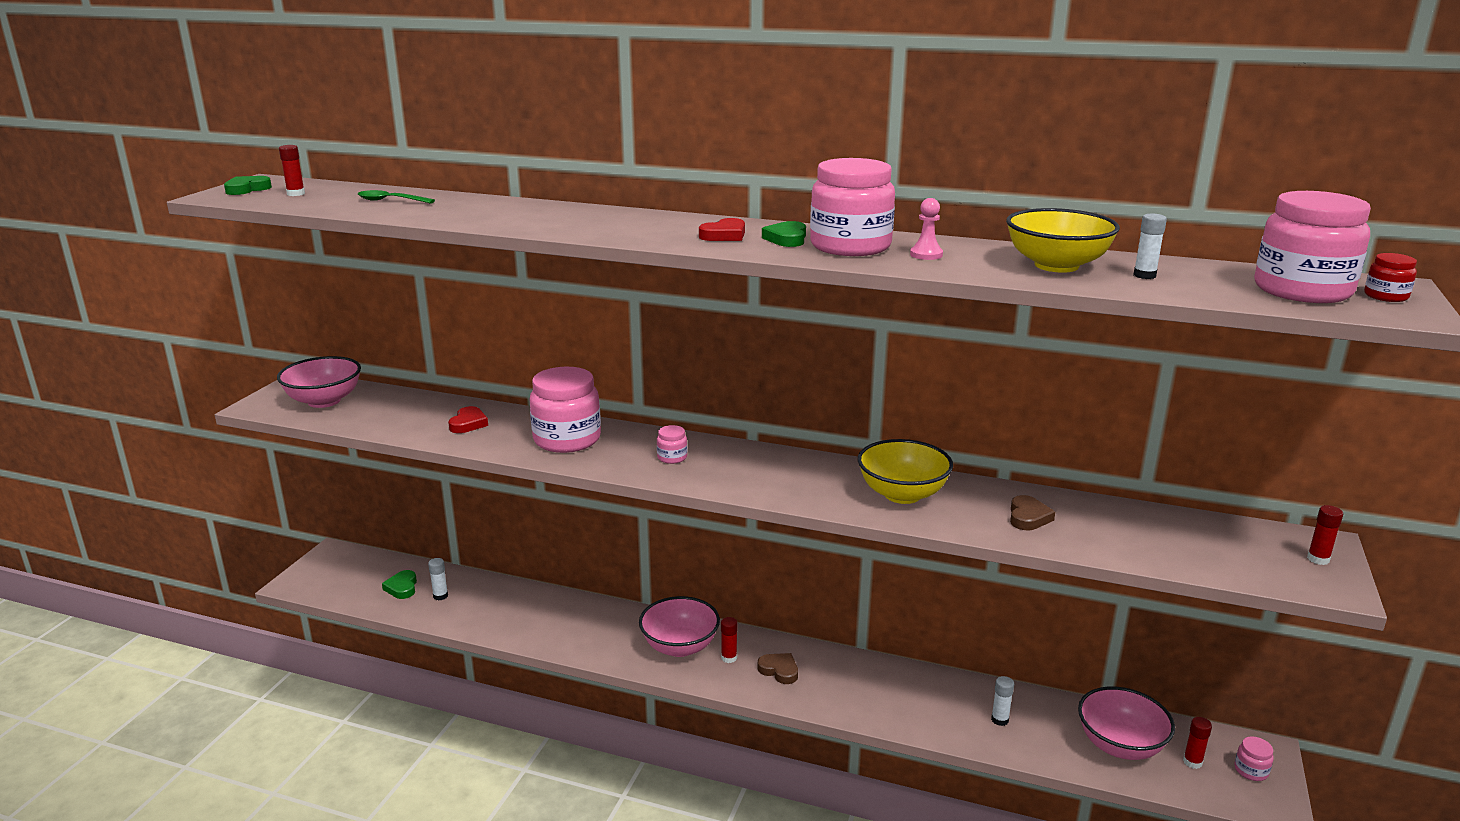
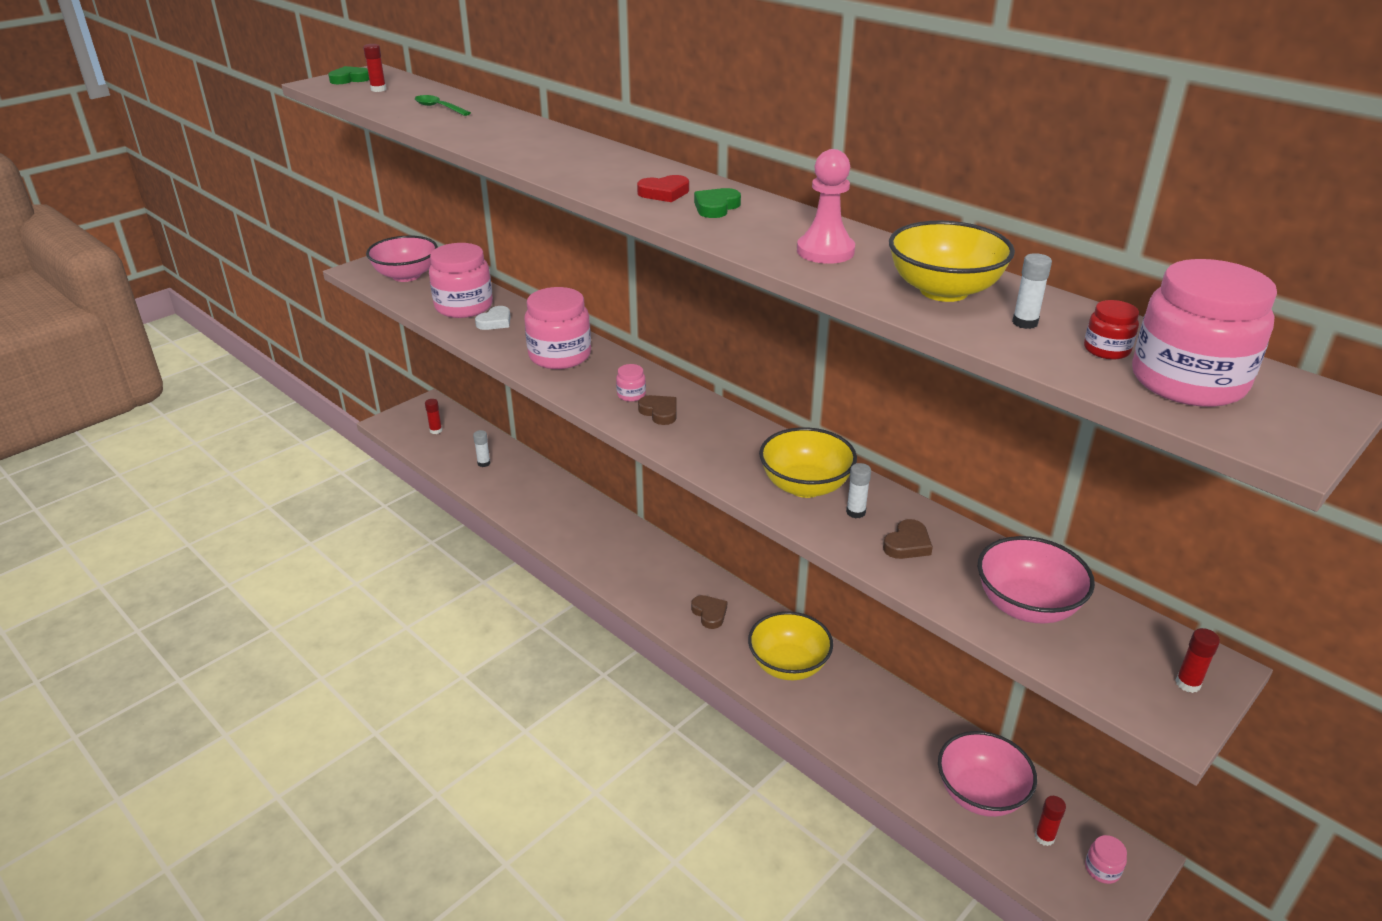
camera: 25 degrees right, 10 degrees up
green heart [382,570,417,599] -> none
red heart [448,406,488,433] -> white heart [475,306,511,330]
pink bowl [639,596,720,657] -> pink bowl moved to [978,536,1095,623]
red glue stick [721,617,738,663] -> red glue stick moved to [425,399,442,434]
pink jar [810,158,895,256] -> pink jar moved to [429,243,493,318]
pink pawn [910,198,943,260] -> pink pawn [797,149,855,264], size x1.66
white glue stick [991,676,1014,726] -> white glue stick moved to [846,463,871,518]
red jar [1364,253,1417,302] -> red jar moved to [1084,300,1139,359]
none -> brown heart [638,395,676,425]
none -> yellow bowl [748,611,833,680]

